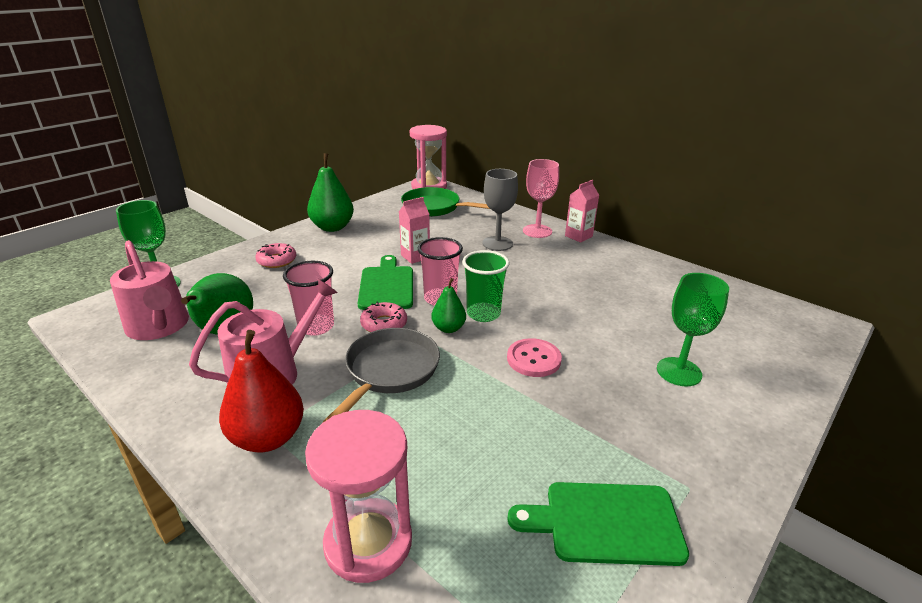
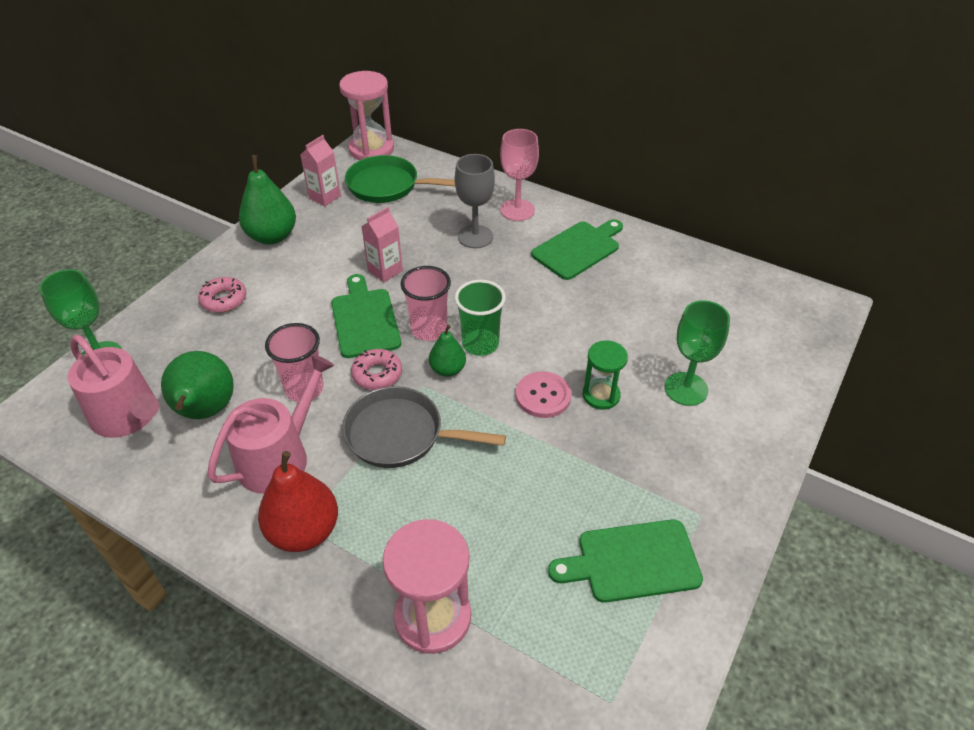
camera: 10 degrees left, 15 degrees up
grey pan [322,328,440,423] -> grey pan turned 90 degrees counterclockwise [342,386,506,468]
pink carton [565,180,599,243] -> pink carton moved to [300,135,341,206]
none -> green cutting board [531,219,623,280]
none -> green hourglass [583,340,628,410]

